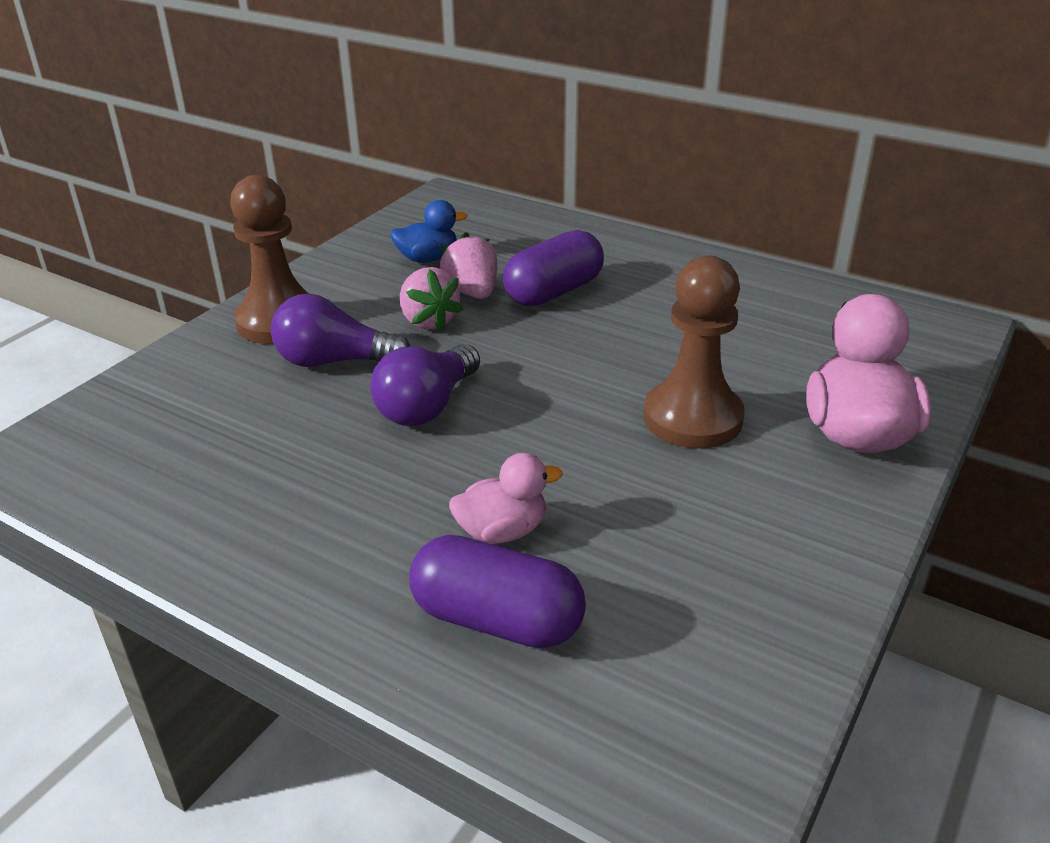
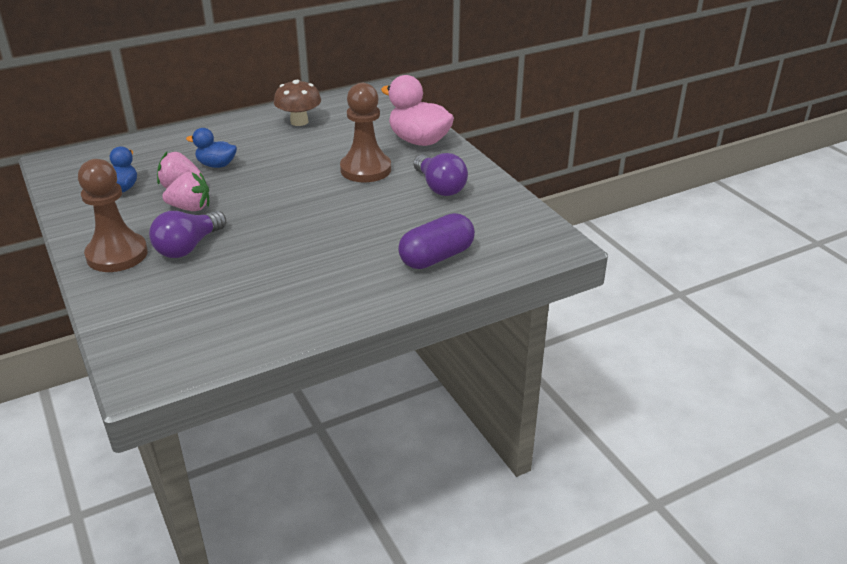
camera: 60 degrees left, 0 degrees up
purple light bulb [371,344,480,426] -> purple light bulb moved to [413,153,468,196]
pink duck [449,453,563,543] -> none
purple capsule [503,230,604,306] -> blue duck [186,128,237,168]
none -> brown mushroom [274,80,321,126]

